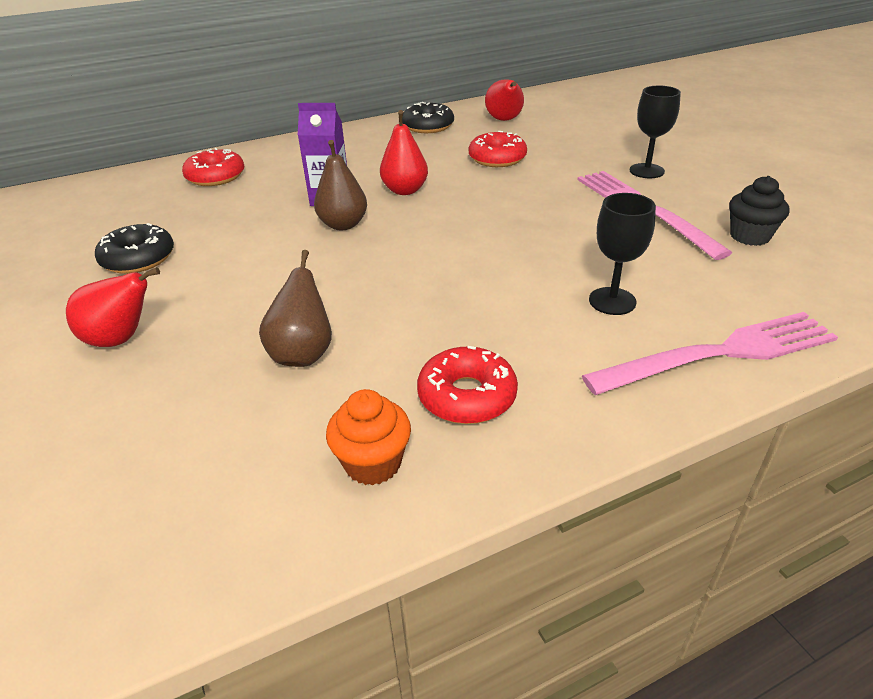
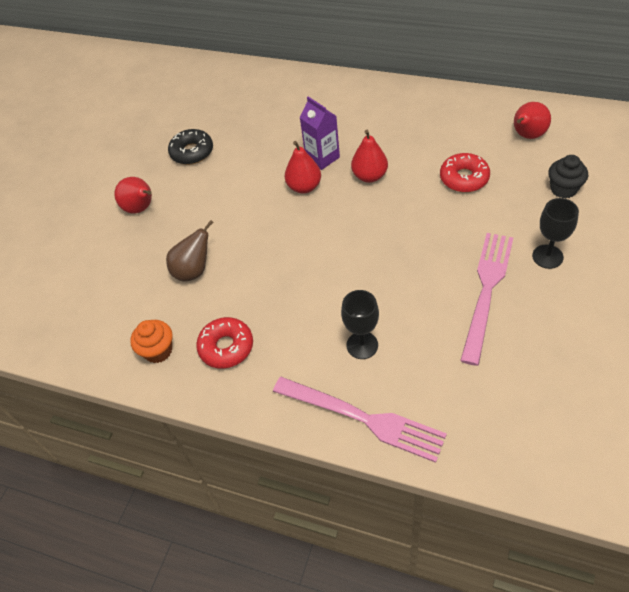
camera: 50 degrees right, 15 degrees up
red donut [182,148,244,186] -> none
brown pear [314,140,367,230] -> red pear [285,141,321,194]
black donut [402,102,454,133] -> none
black cupcake [729,176,790,246] -> black cupcake moved to [548,155,588,198]

